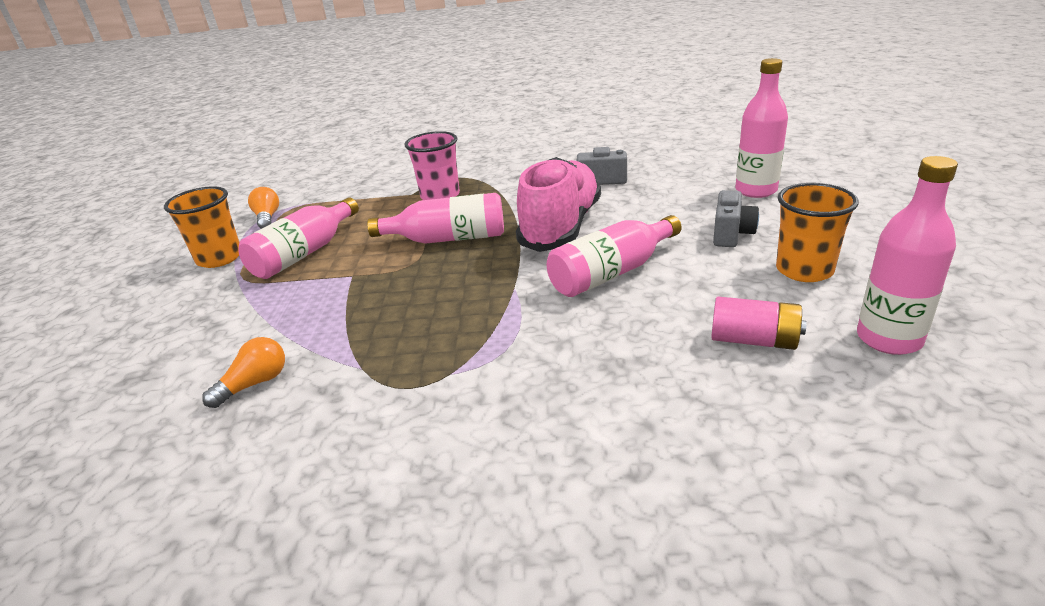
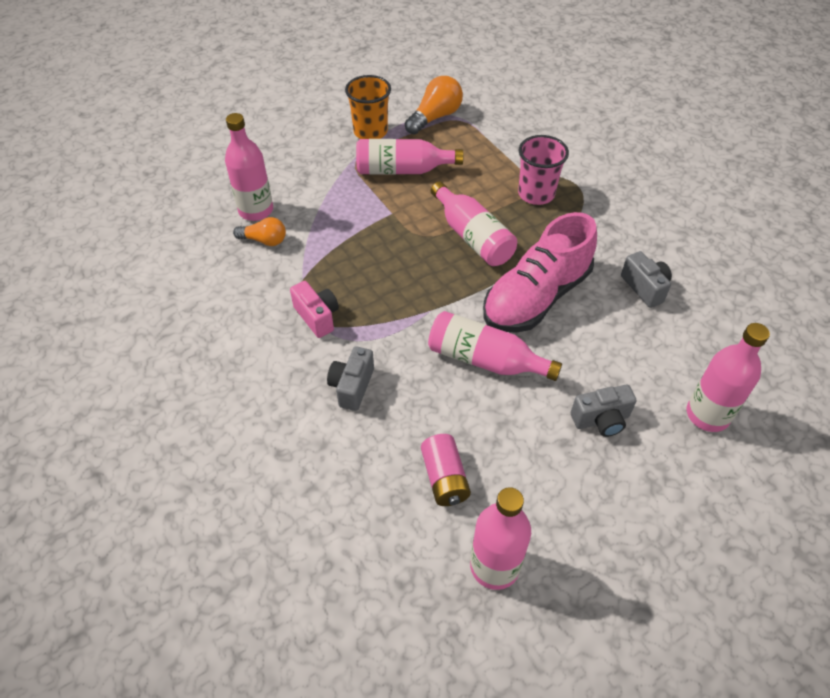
camera: 55 degrees right, 20 degrees up
orange light bulb [248,187,279,229] -> orange light bulb [405,76,463,134], size x1.54
pink shoe [516,157,601,252] -> pink shoe turned 150 degrees clockwise [483,212,597,333]
orange cup [776,183,859,282] -> none
none -> pink bottle [225,113,273,221]
none -> pink camera [290,281,339,338]
none -> grey camera [327,346,374,411]

